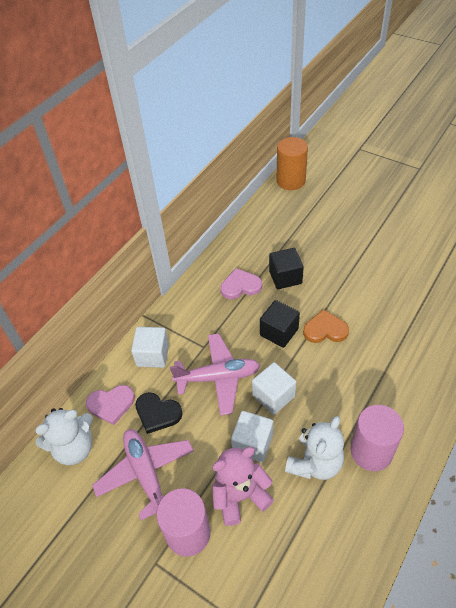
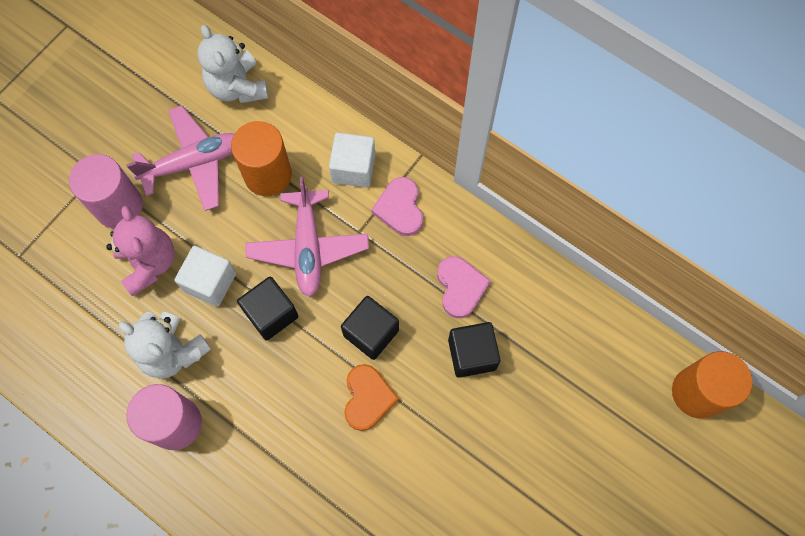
camera: 90 degrees right, 20 degrees up
pink heart [86,385,135,425] -> pink heart moved to [371,177,423,236]
black heart [135,392,183,434] -> orange cylinder [231,121,292,196]
white cube [252,362,296,415] -> black cube [237,277,299,340]

